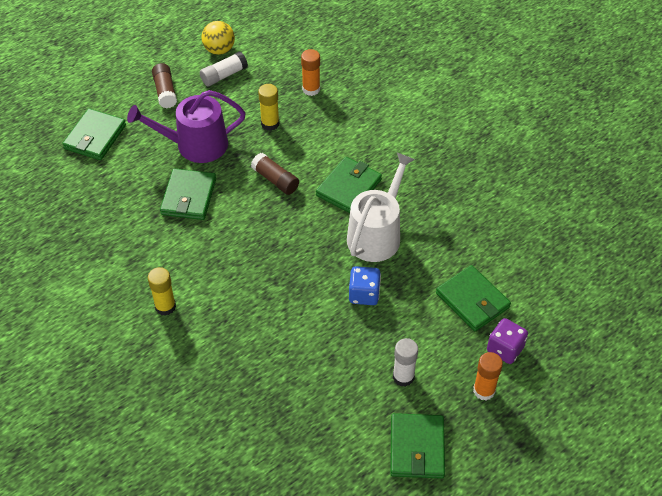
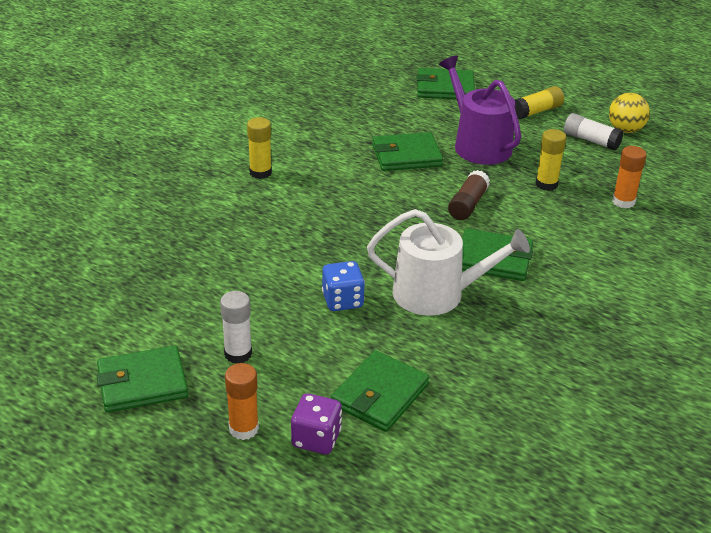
camera: 70 degrees right, 15 degrees down
brown glue stick [152,63,177,108] -> yellow glue stick [515,86,564,120]

